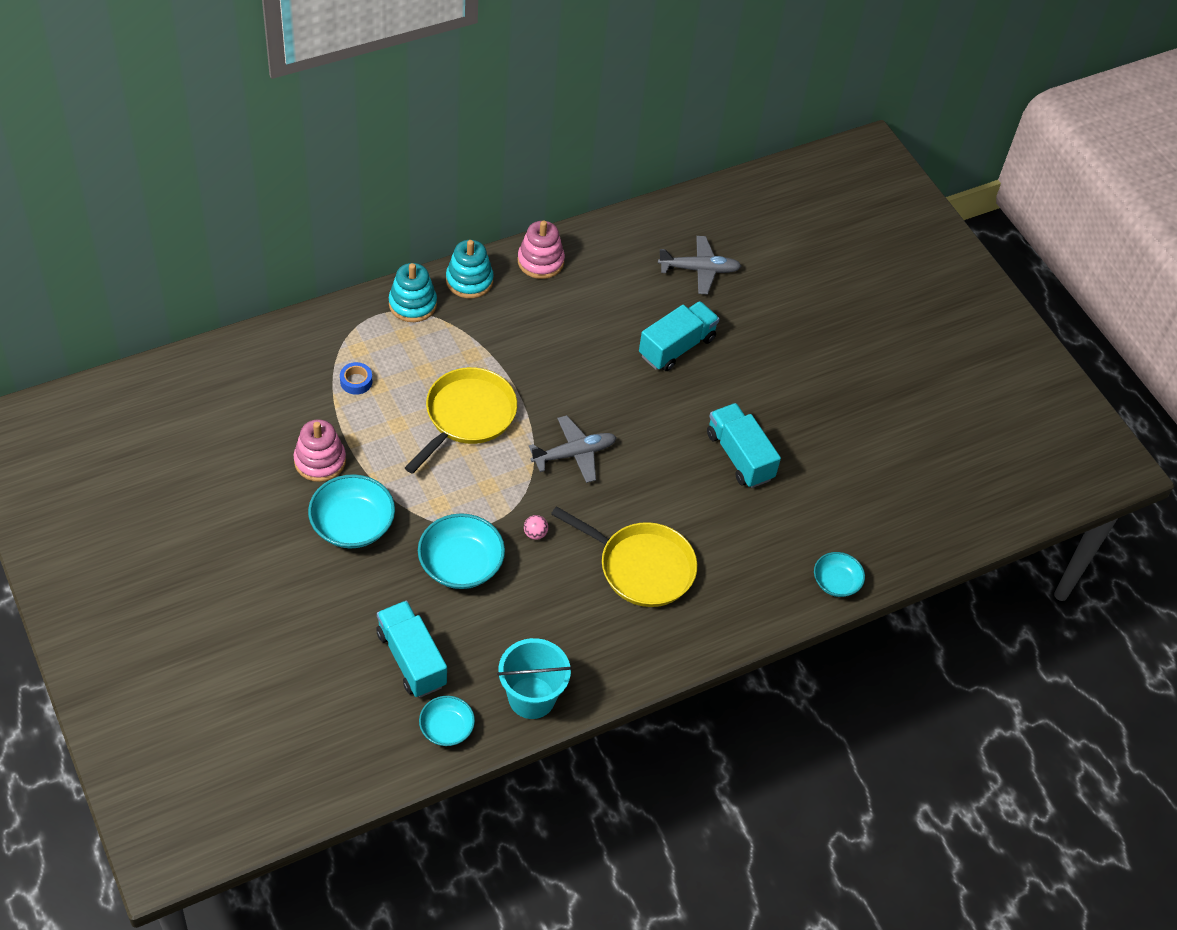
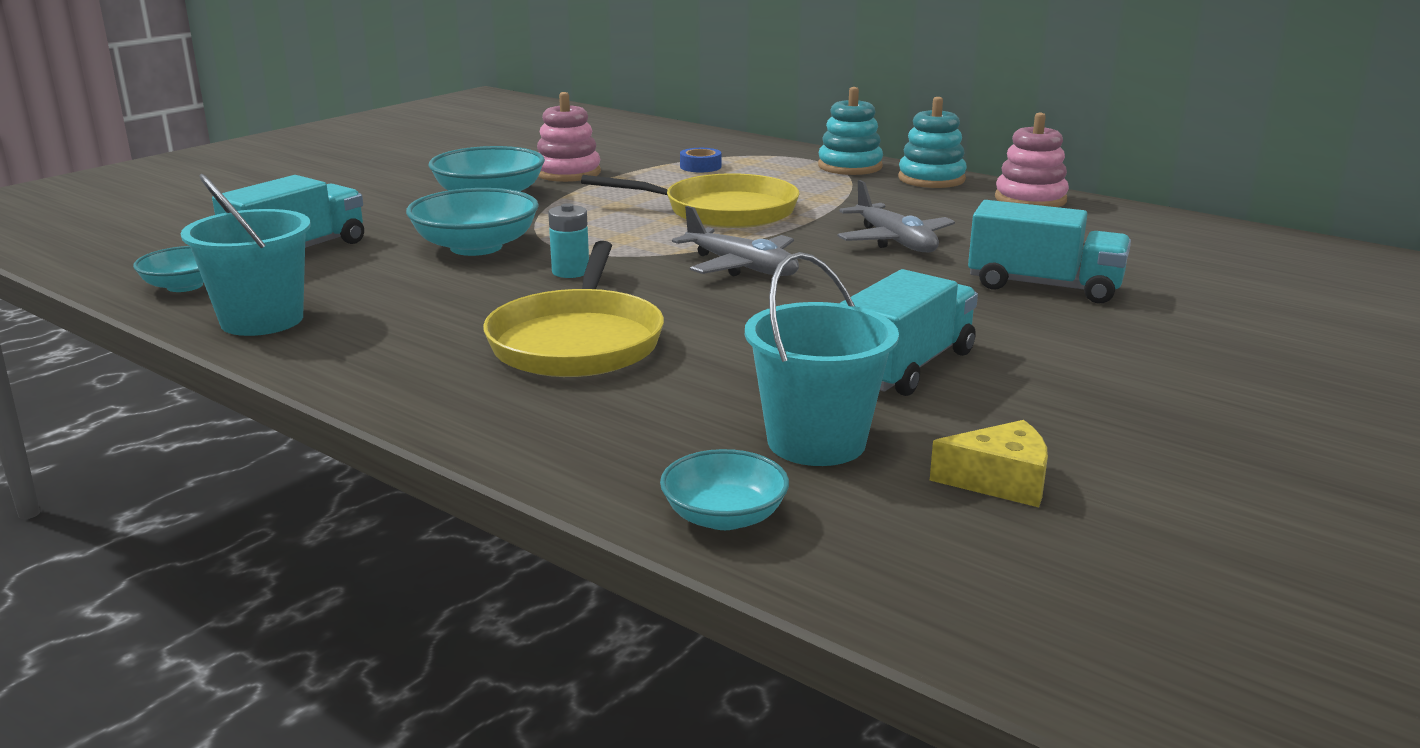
camera: 70 degrees right, 30 degrees down
pink ball [524,515,548,540] -> turquoise battery [548,203,589,278]
grey plane [658,236,741,295] -> grey plane moved to [838,180,955,253]
none -> turquoise bucket [745,252,899,466]
none -> yellow cheese [930,420,1048,507]

